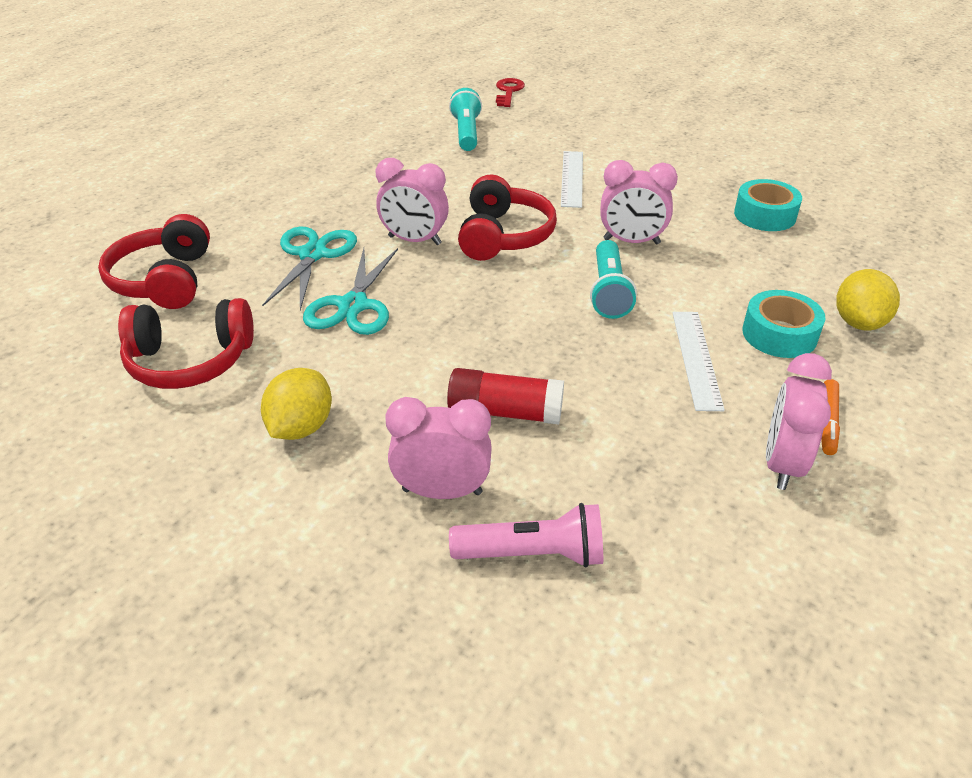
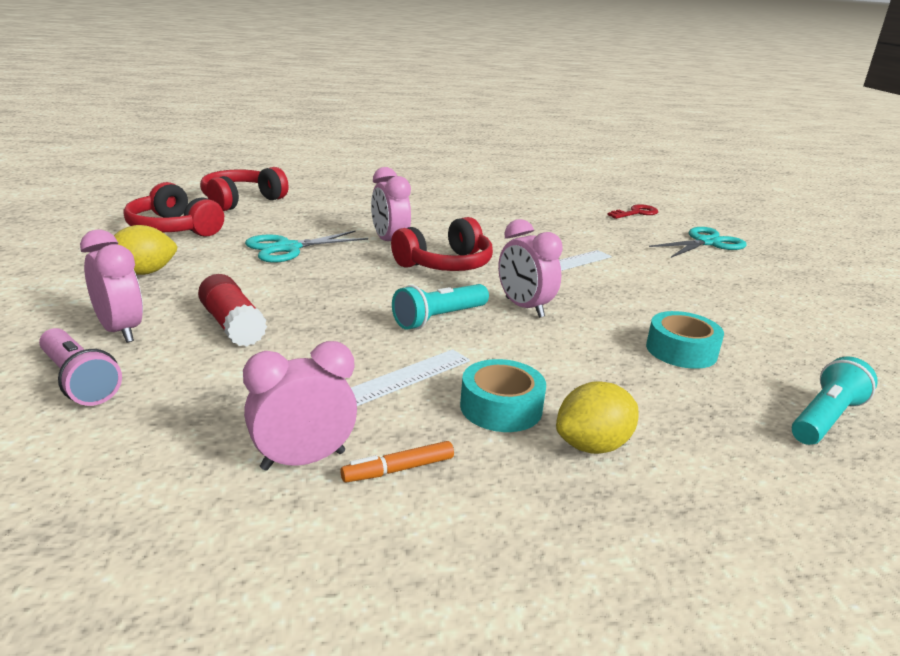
camera: 45 degrees right, 15 degrees down
turquoise scissors [262,227,357,311] -> turquoise scissors moved to [649,227,747,258]
turquoise flashlight [449,88,482,151] -> turquoise flashlight moved to [792,356,878,445]

